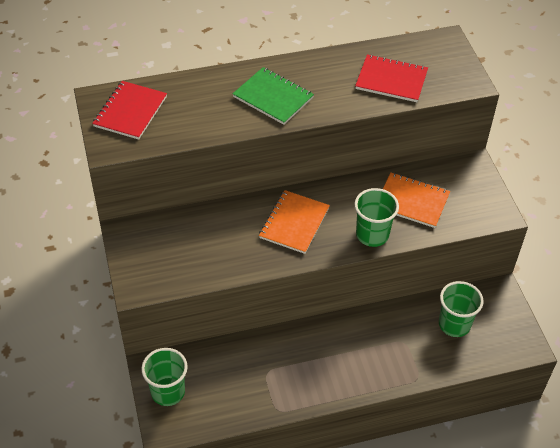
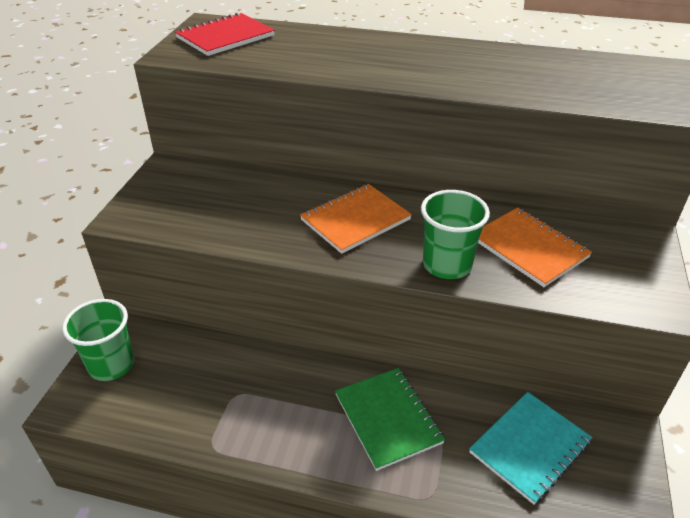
camera: 30 degrees right, 10 degrees down
green notebook [233,67,314,125] -> green notebook moved to [335,368,445,471]
red notebook [355,54,428,102] -> none
green cup [439,281,484,337] -> turquoise notebook [469,392,592,505]

